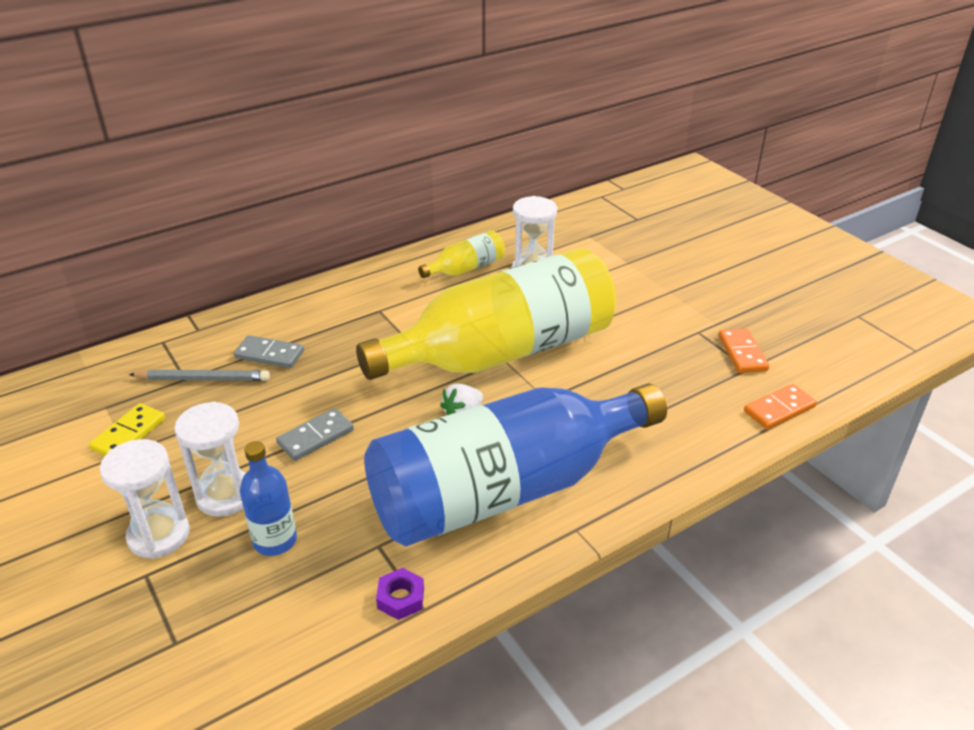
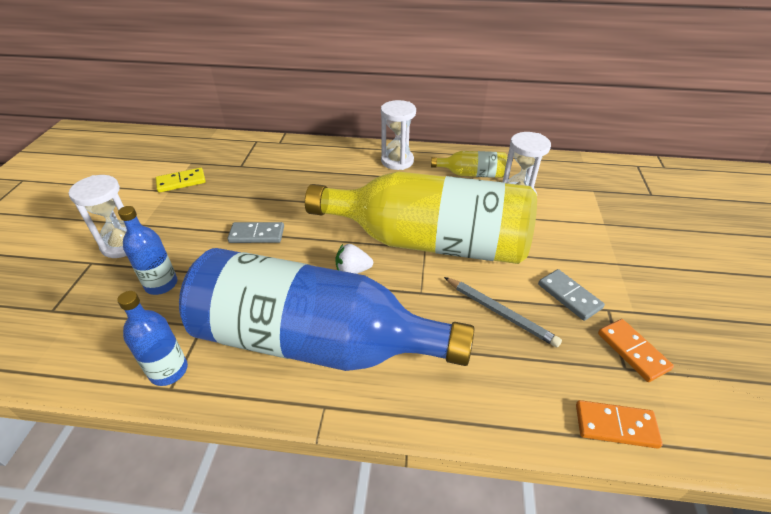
camera: 40 degrees right, 5 degrees up
grey pencil [129,370,270,381] -> grey pencil moved to [444,277,562,347]
white hourglass [174,401,246,517] -> white hourglass moved to [381,100,416,170]
grey domino [234,335,304,368] -> grey domino moved to [538,269,605,321]
purple nut [376,568,424,620] -> blue bottle [117,291,188,386]
orange domino [719,328,769,373] -> orange domino turned 60 degrees counterclockwise [598,319,674,382]

